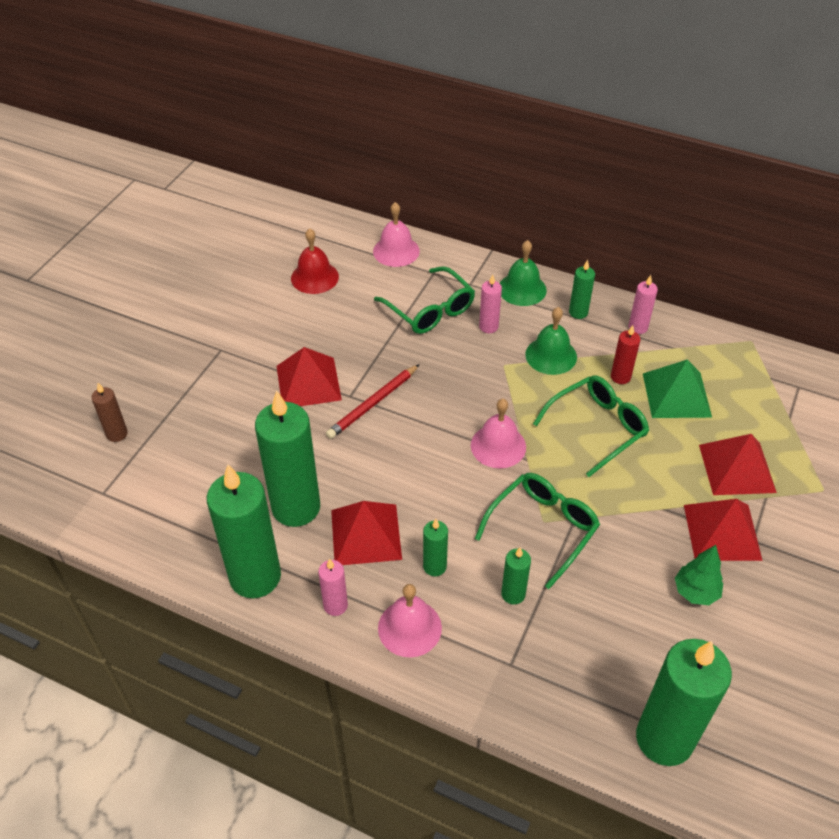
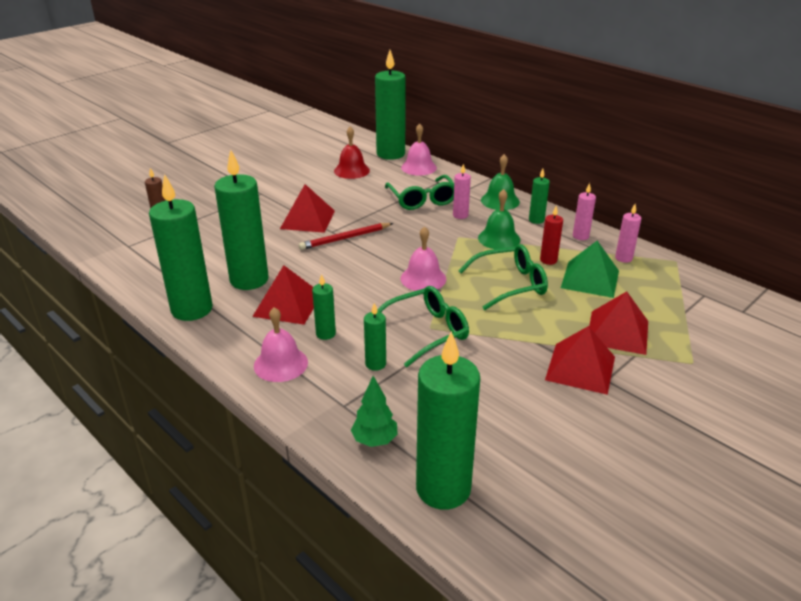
camera: 20 degrees right, 15 degrees down
pink candle [318,559,348,616] -> pink candle moved to [615,204,641,263]
green tree [675,545,723,605] -> green tree moved to [351,376,398,447]
none -> green candle [375,50,406,160]

